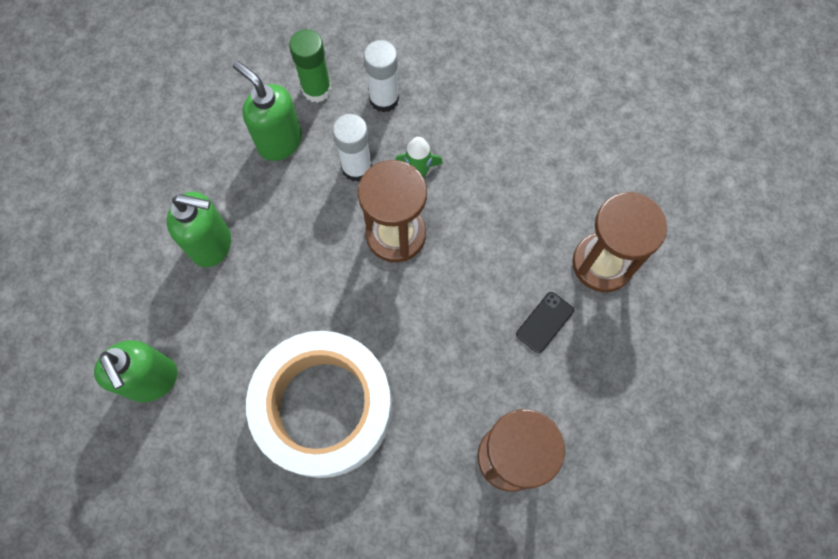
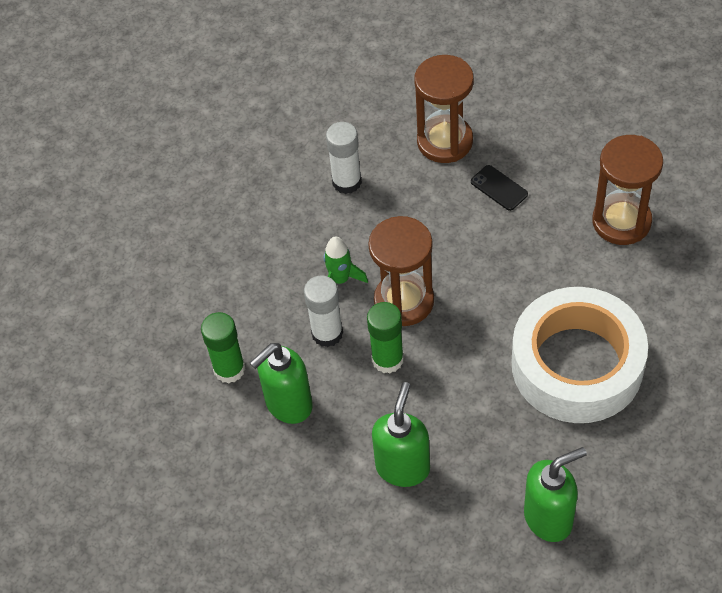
camera: 80 degrees left, 15 degrees down
white glue stick [364,40,399,113] -> white glue stick moved to [326,122,362,194]
none -> green glue stick [367,302,404,374]

